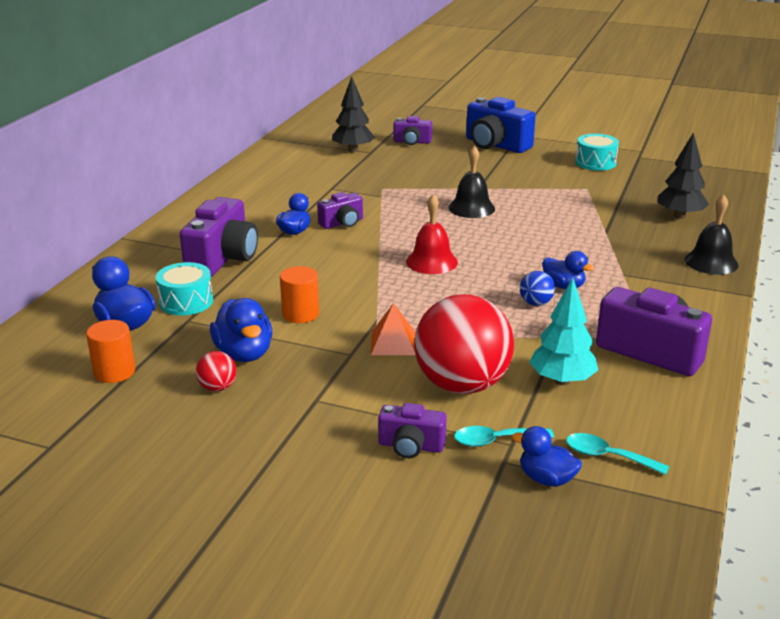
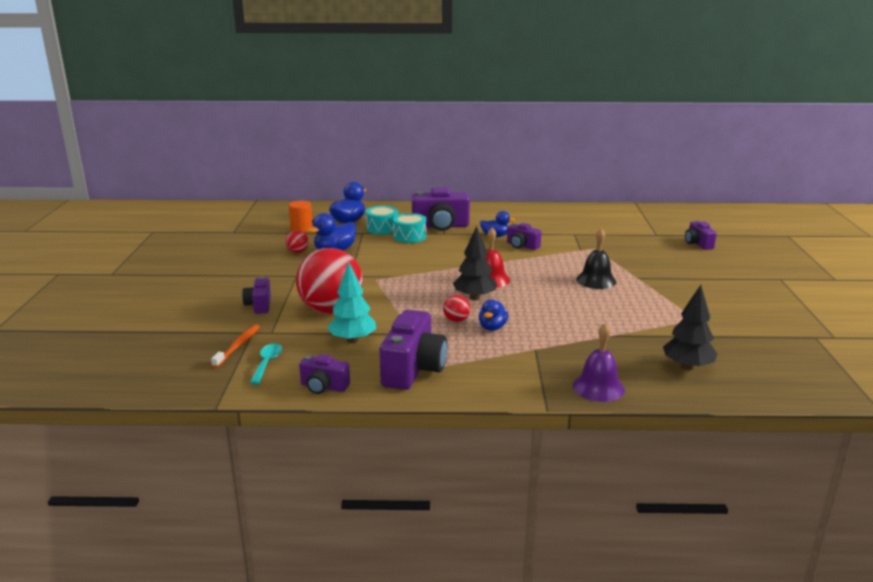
camera: 70 degrees right, 5 degrees down
orange cylinder [280,266,319,323] -> none
black tree [332,76,375,152] -> black tree moved to [453,226,497,300]
orange pyramid [371,303,415,355] -> none
turquoise spoon [454,426,554,447] -> none
blue camera [466,97,536,153] -> none
blue duck [512,426,582,487] -> orange toothbrush [211,325,260,368]
blue ball [520,271,555,306] -> red ball [443,295,471,322]
turquoise drum [575,134,619,171] -> turquoise drum moved to [393,213,427,243]
black bell [685,194,739,275] -> purple bell [573,323,625,402]
none -> purple camera [299,354,350,394]

